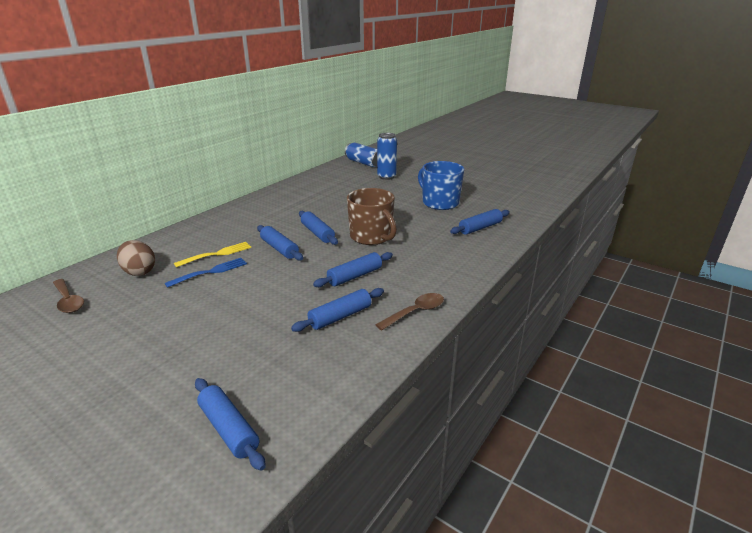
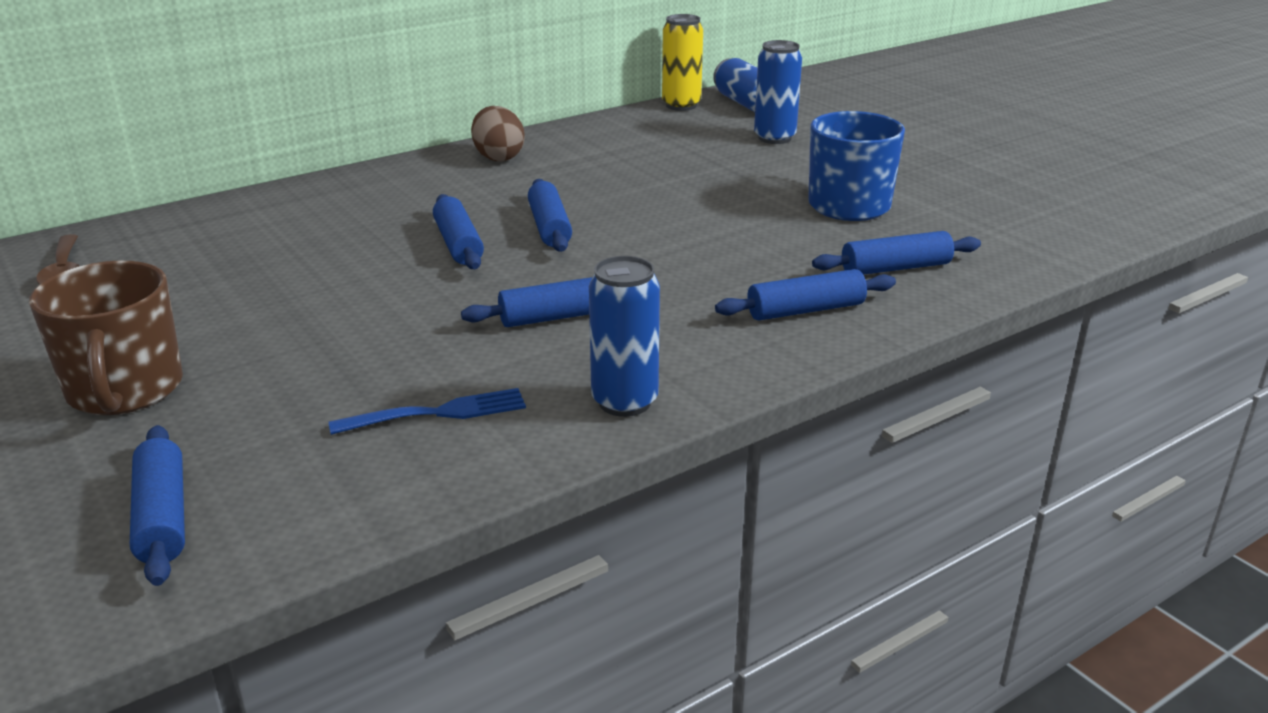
camera: 20 degrees right, 0 degrees up
brown egg [117,240,155,276] -> brown egg moved to [471,106,525,161]
blue fork [165,258,247,288] -> blue fork moved to [329,388,526,435]
yellow fork [174,242,251,267] -> none
blue rolling pin [291,288,384,332] -> blue rolling pin moved to [715,269,896,321]
brown mug [347,188,397,245] -> brown mug moved to [29,261,183,415]
brown spoon [376,293,444,330] -> blue can [589,256,660,417]
none -> yellow can [662,14,703,111]

